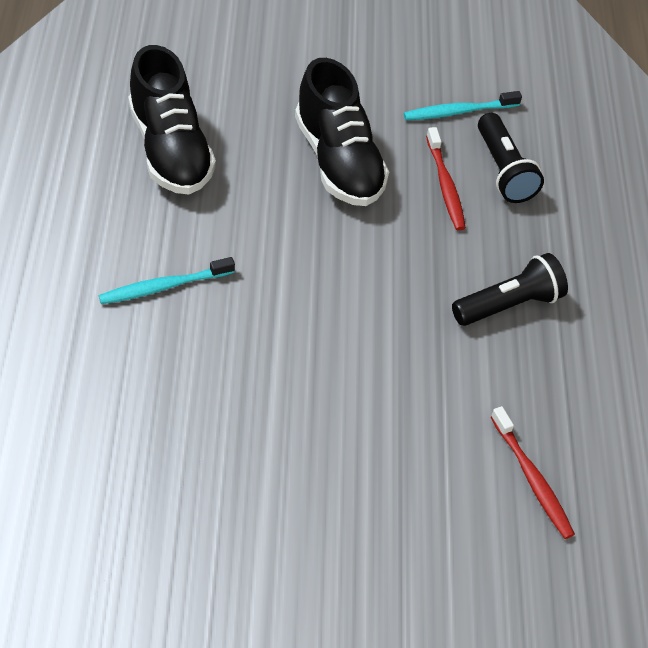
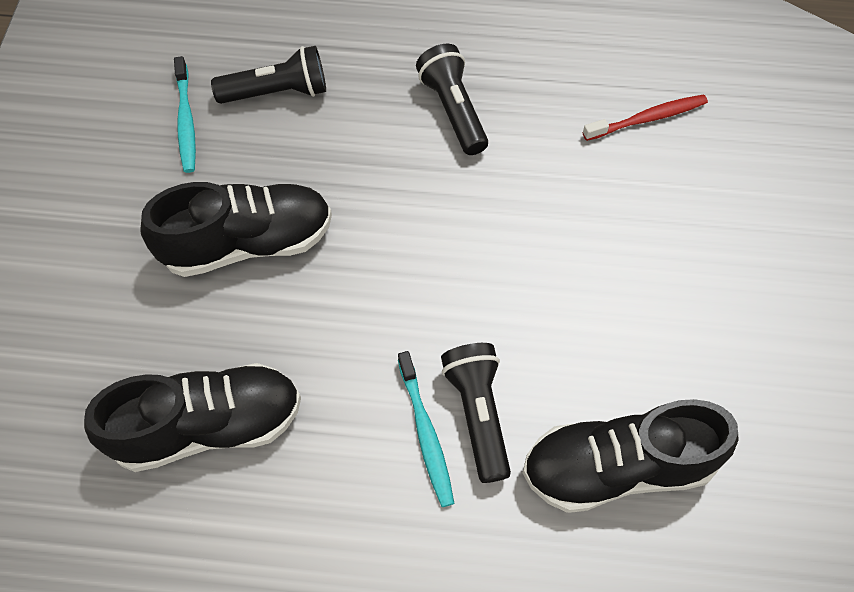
camera: 80 degrees left, 10 degrees up
red toothbrush [426,127,466,231] -> none
none -> black flashlight [441,343,511,483]
none -> black shoe [523,399,739,513]

